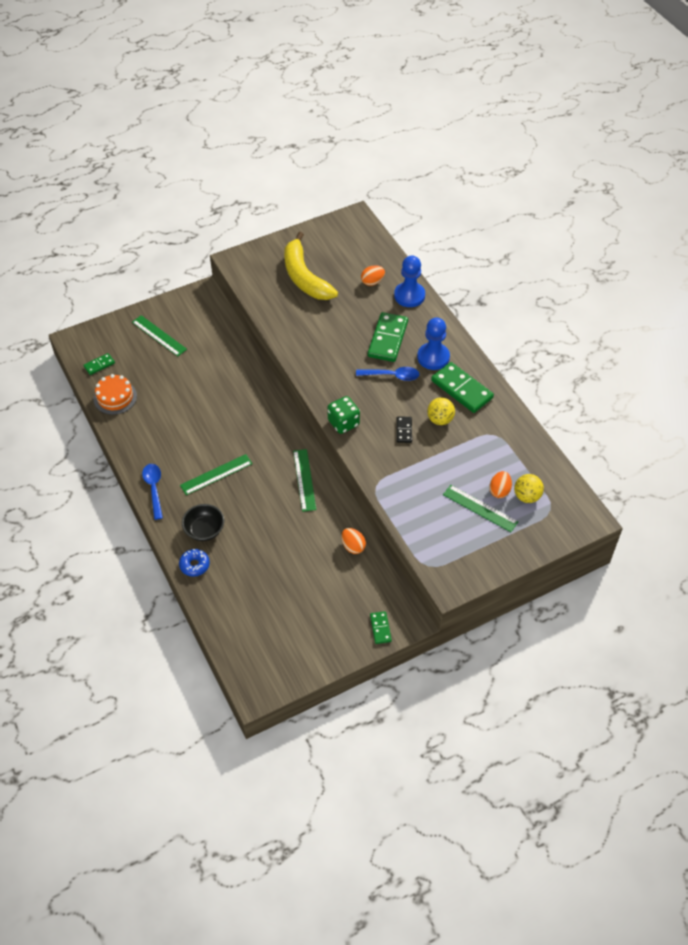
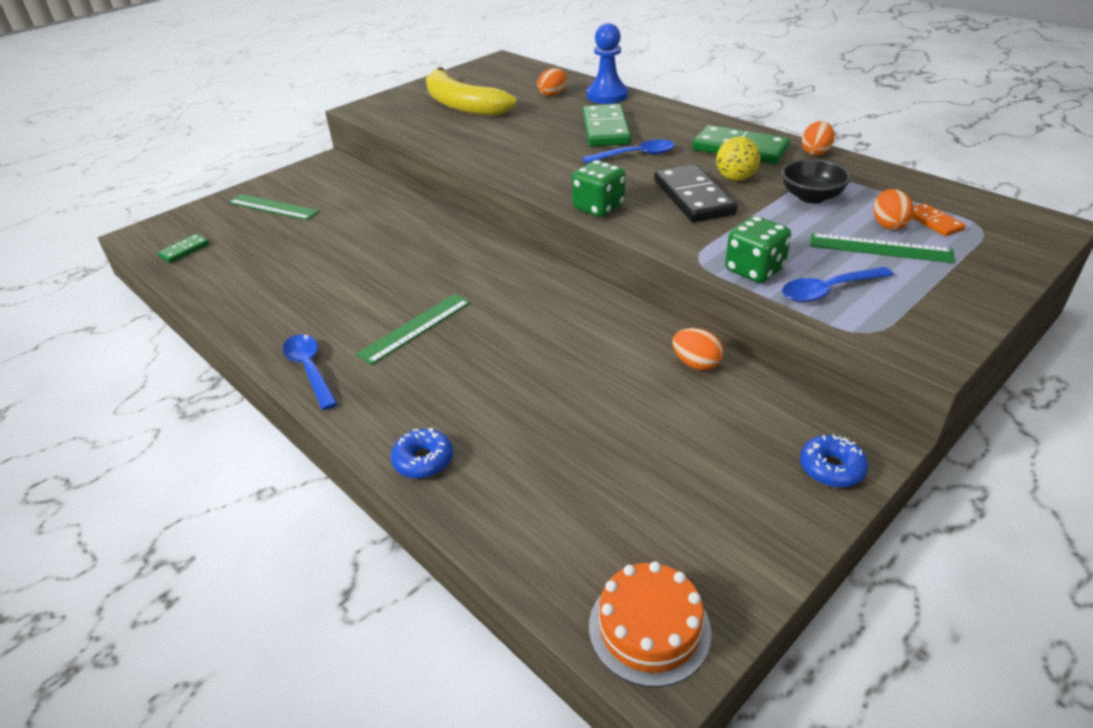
camera: 15 degrees left, 15 degrees down
orange cake [93,374,137,415] -> orange cake moved to [589,561,712,687]
black bowl [182,504,224,541] -> black bowl moved to [781,159,851,204]
green ruler [293,449,316,512] -> none
green domino [370,611,392,644] -> blue donut [800,435,868,488]
black domino [396,417,412,443] -> black domino [654,164,738,222], size x1.99
blue pawn [417,317,450,370] -> none
yellow ball [514,474,544,503] -> orange domino [913,203,966,236]
none -> green dice [725,216,791,283]
none -> blue spoon [782,267,893,302]
none -> orange egg [802,121,835,155]

